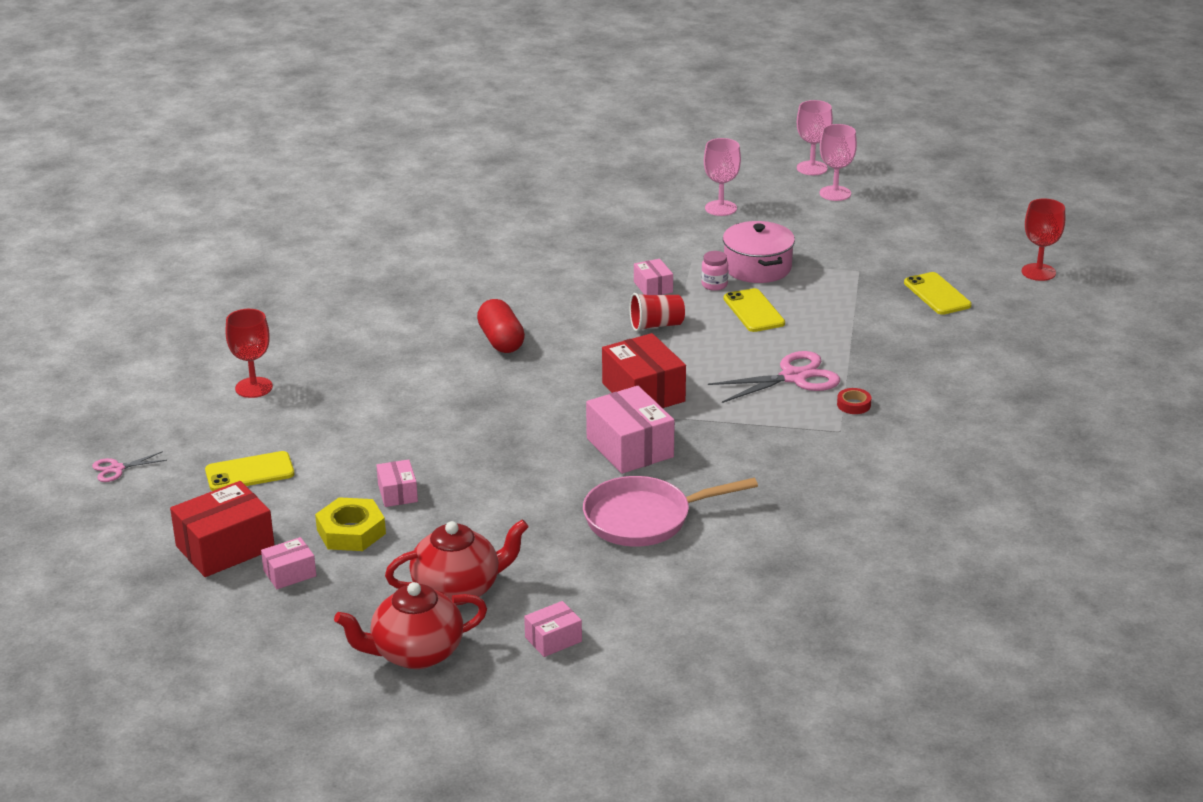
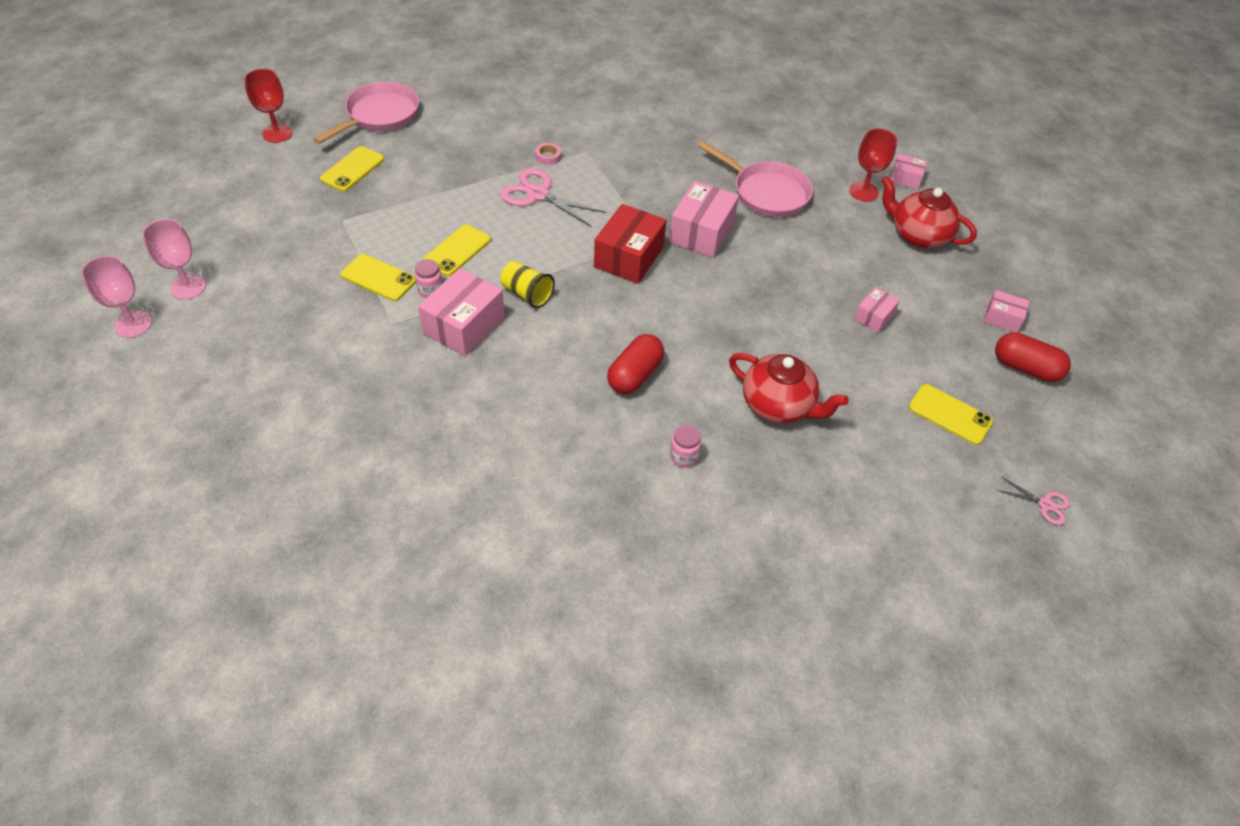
camera: 130 degrees left, 20 degrees up
red box [170,481,274,577] -> red capsule [995,332,1071,382]
red goblet [226,309,273,398] -> red goblet moved to [849,128,897,202]
yellow nut [315,497,386,551] -> none
red teapot [334,582,487,669] -> red teapot moved to [729,353,849,424]
red cup [630,293,685,332] -> yellow cup [500,261,555,308]
pink box [634,259,673,295] -> pink box [418,268,505,356], size x1.85
pink goblet [704,138,741,216] -> none
pink pot [723,221,795,283] -> yellow phone [341,254,416,301]
red tape [837,388,871,414] -> pink tape [535,143,561,165]
none -> pink pan [313,82,419,144]
none -> pink jar [670,425,701,467]

